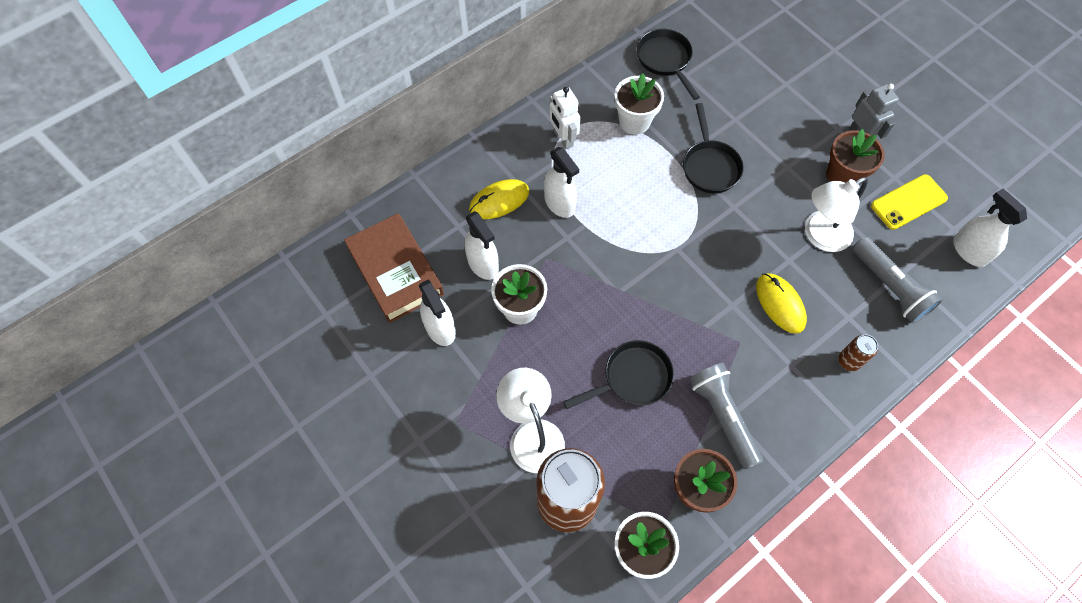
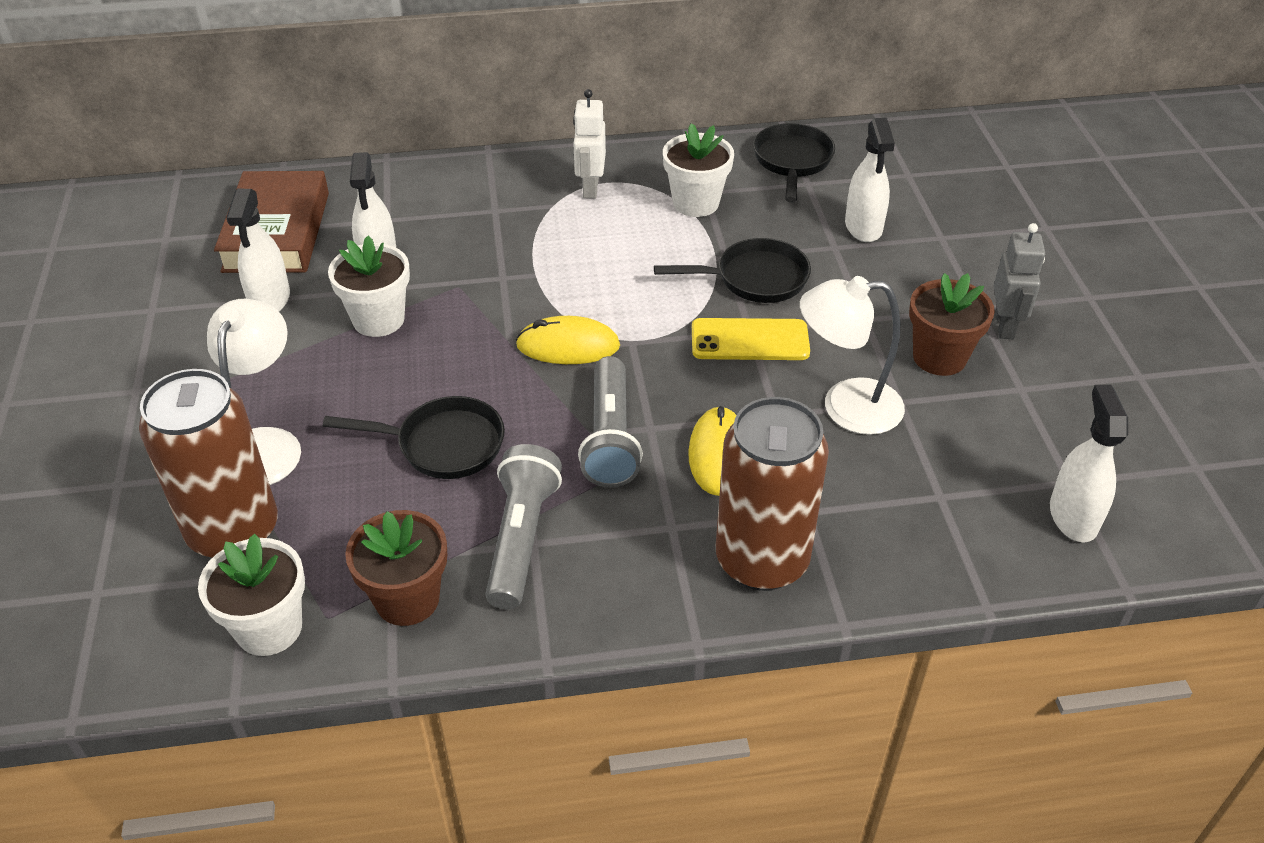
camera: 30 degrees right, 20 degrees down
yellow mouse [469,179,529,219] -> yellow mouse moved to [516,316,620,364]
white spray bottle [544,147,579,218] -> white spray bottle moved to [845,118,895,242]
black pan [683,103,744,193] -> black pan turned 120 degrees counterclockwise [654,238,811,303]
brown can [838,335,878,371] -> brown can [716,397,829,591], size x2.35
grey flashlight [853,237,943,324] -> grey flashlight moved to [578,356,643,488]
yellow phone [871,174,948,230] -> yellow phone moved to [692,318,810,360]

